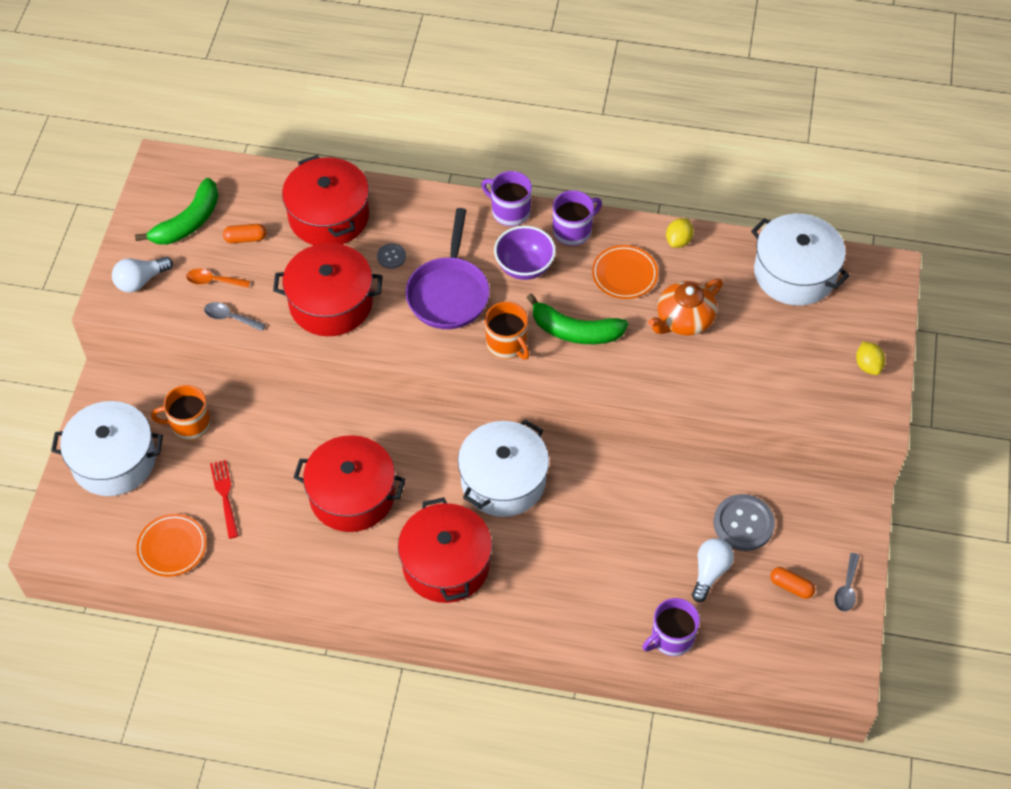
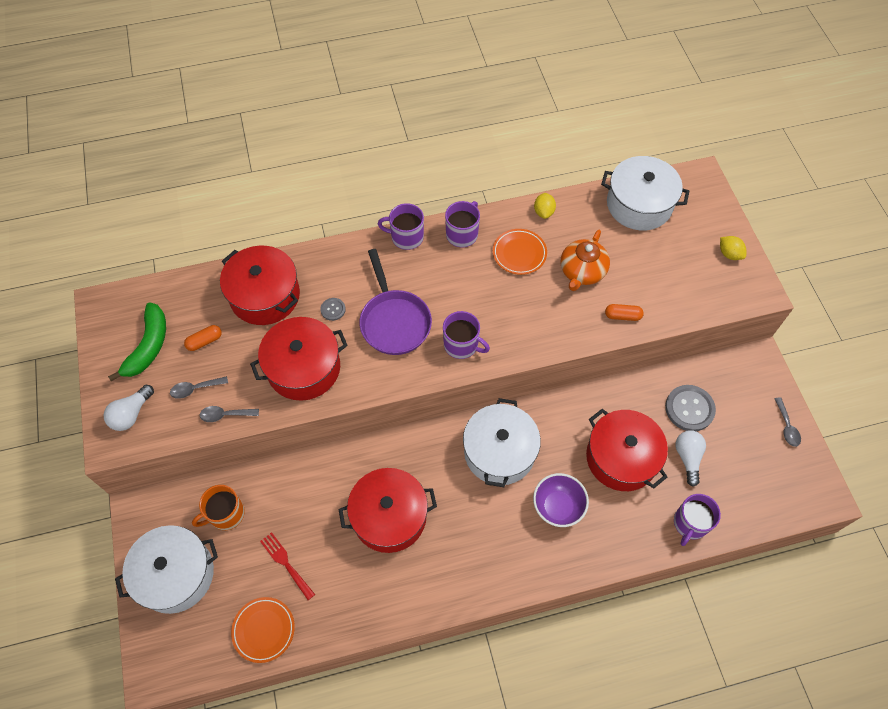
camera: 25 degrees left, 5 degrees up
orange spoon [186,269,250,288] -> grey spoon [170,376,228,399]
red pot [398,497,492,603] -> red pot moved to [586,409,668,491]
orange mug [485,302,530,359] -> purple mug [443,311,490,359]
purple bowl [494,226,556,280] -> purple bowl moved to [533,473,589,527]
green banana [526,294,628,344] -> none
orange capsule [770,567,815,599] -> orange capsule moved to [605,304,644,321]

